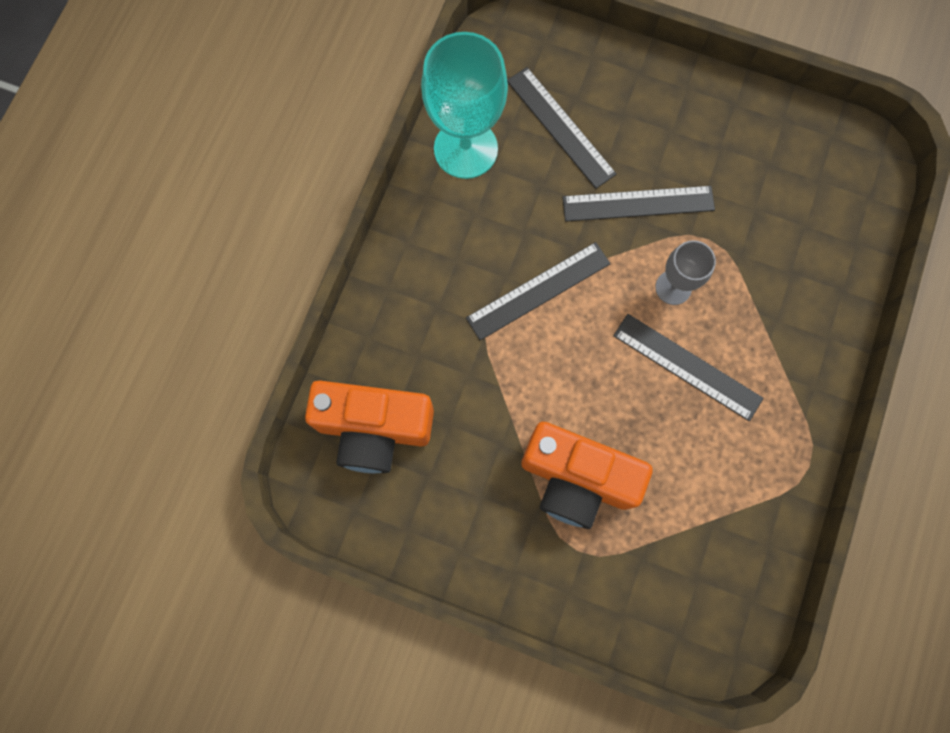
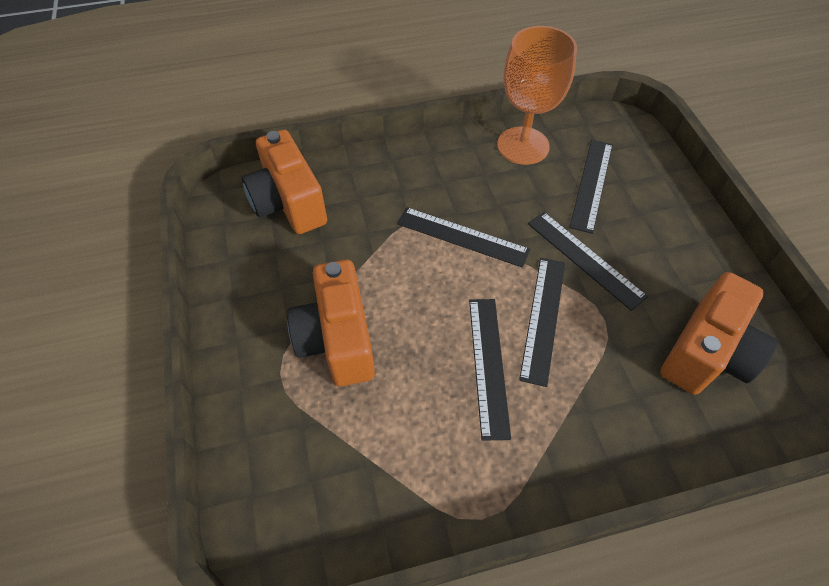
camera: 55 degrees right, 20 degrees down
turquoise goblet [421,32,508,179] -> orange goblet [497,26,577,165]
grey goblet [655,240,716,305] -> black ruler [519,258,565,387]
none -> orange camera [660,272,778,395]

